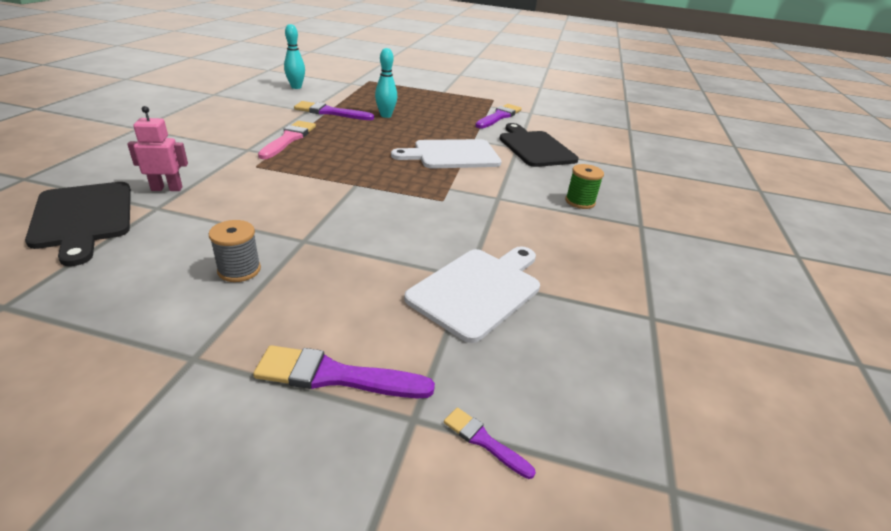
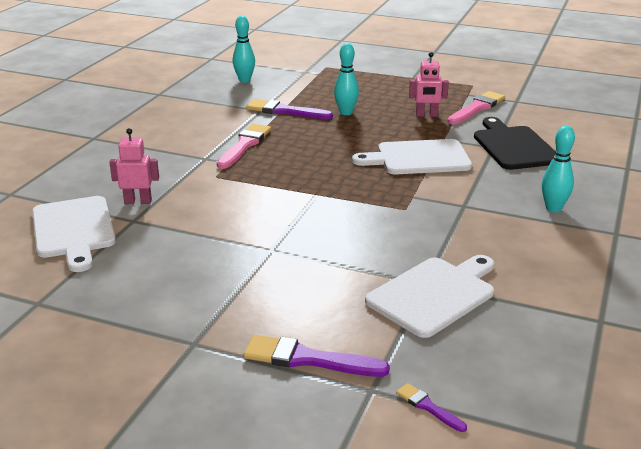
camera: 10 degrees right, 5 degrees down
black cutting board [25,182,131,266] -> white cutting board [32,196,116,272]
grey spool [209,220,261,282] -> none
purple brush [475,104,522,129] -> pink brush [447,91,505,124]
green spool [565,164,604,209] -> turquoise bowling pin [542,126,575,212]
none -> pink robot [409,52,449,117]

